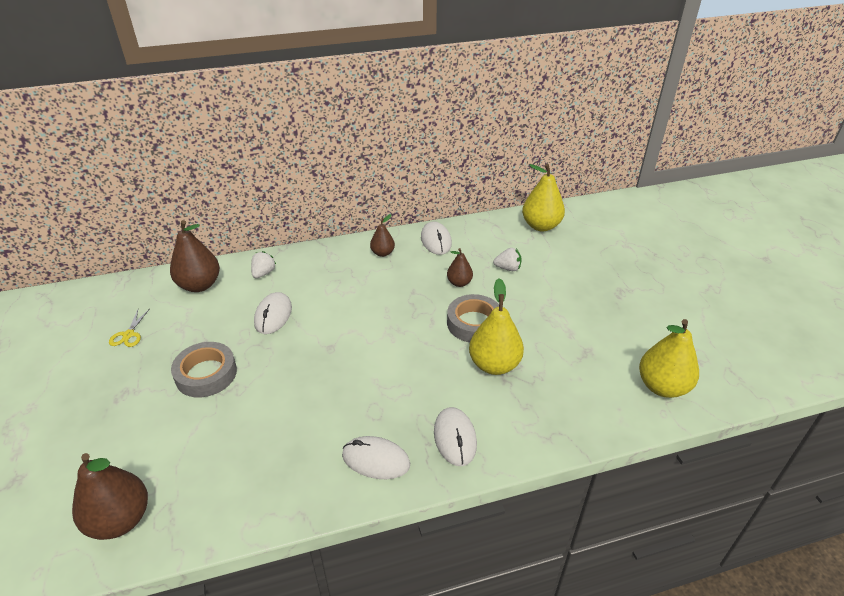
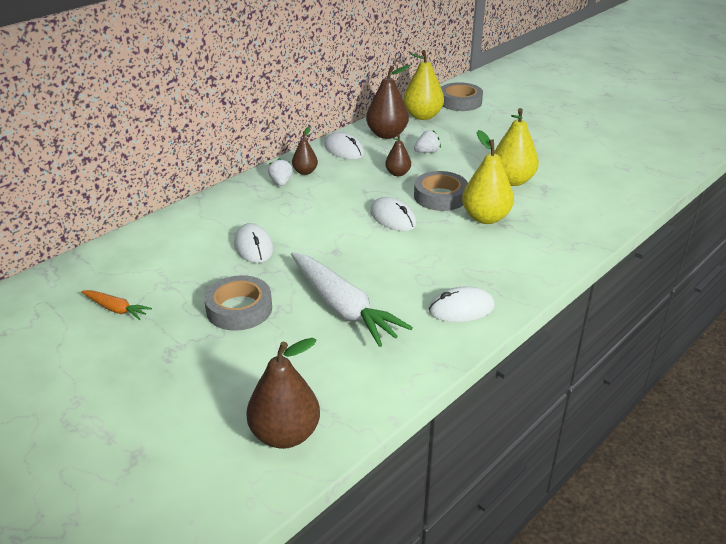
camera: 30 degrees left, 5 degrees down
yellow scissors [109,308,150,347] -> orange carrot [81,290,152,320]
brown pear [170,220,220,292] -> brown pear moved to [366,65,411,139]
white strawberry [251,251,277,278] -> white strawberry moved to [268,158,293,186]
white mouse [434,407,477,466] -> white mouse moved to [370,197,417,231]
yellow pear [639,319,699,398] -> yellow pear moved to [494,108,539,186]
none -> white carrot [291,252,413,347]
none -> grey tape [441,82,483,111]

